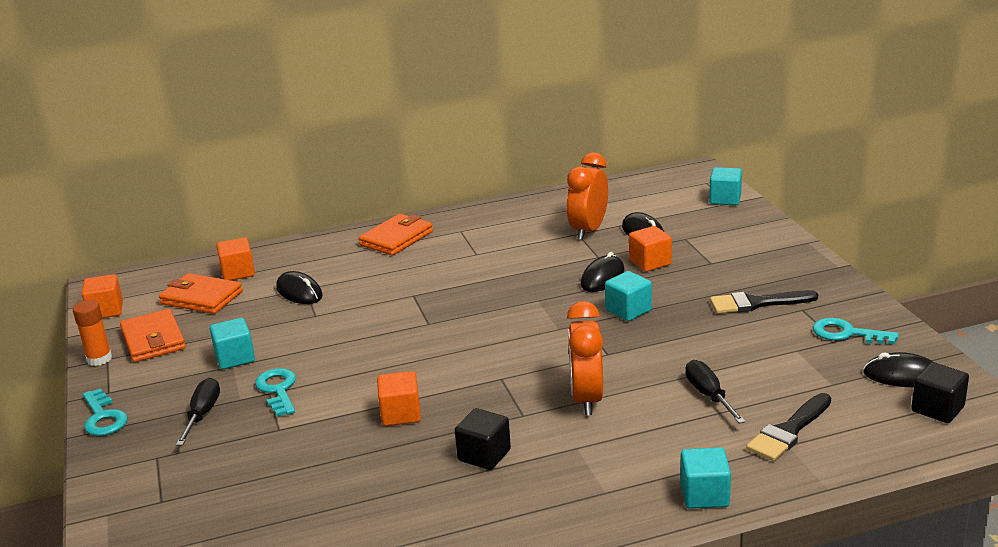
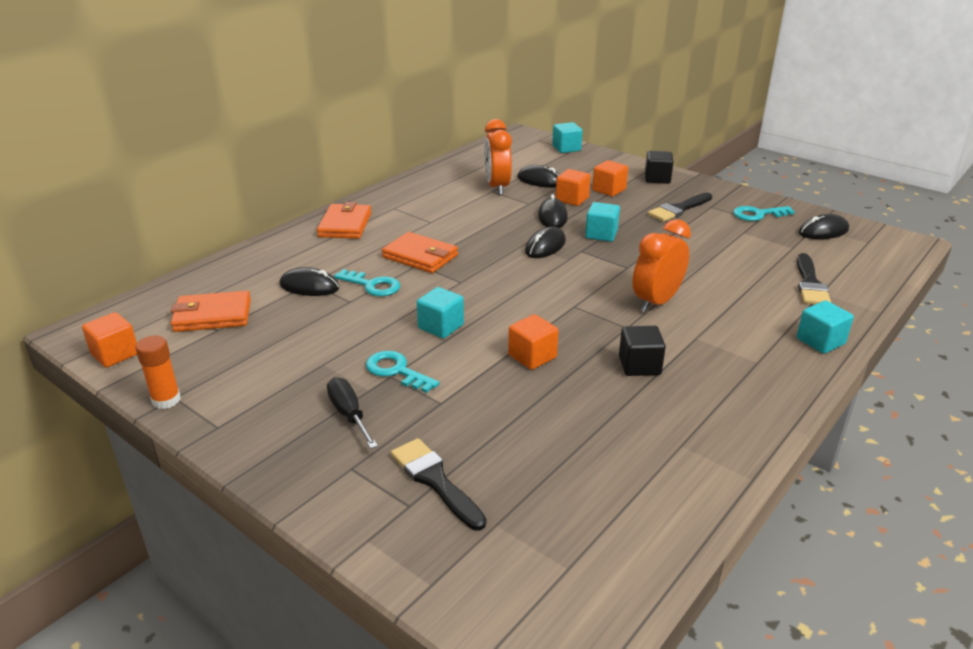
camera: 35 degrees left, 5 degrees up
turquoise key [83,388,128,436] -> turquoise key moved to [334,269,400,296]
orange wallet [120,309,186,362] -> orange wallet moved to [382,232,458,273]
turquoise cube [210,318,255,369] -> turquoise cube moved to [417,287,464,338]
orange cube [217,237,255,280] -> orange cube moved to [592,160,628,196]
orange clock [567,301,603,415] -> orange clock turned 75 degrees clockwise [633,219,691,312]
black screwdriver [686,360,746,424] -> none
black cube [911,362,969,423] -> black cube moved to [645,151,674,184]
none -> black brush [391,438,486,530]
none -> black mouse [525,227,566,258]

